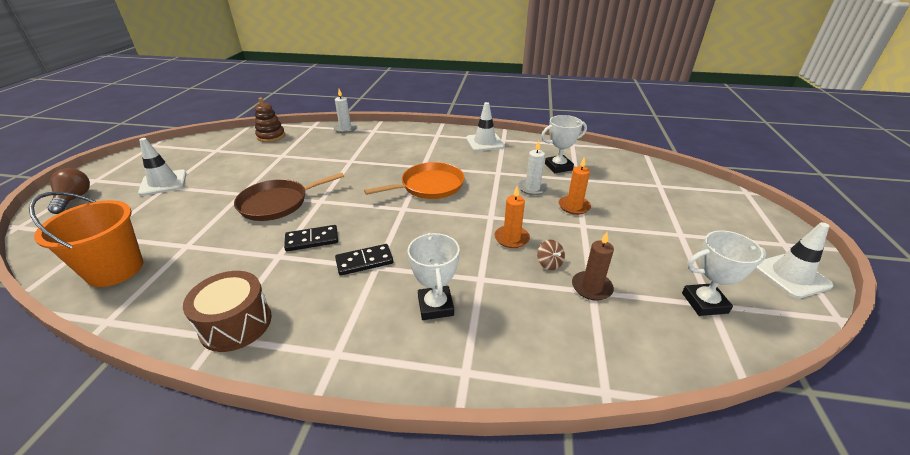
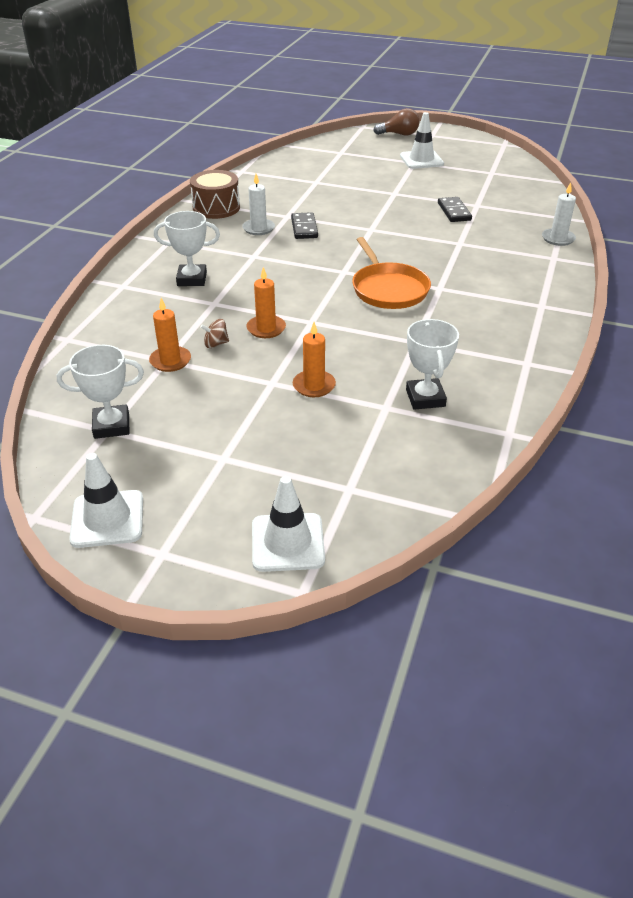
camera: 100 degrees right, 5 degrees up
orange bucket [29,192,143,287] -> none
brown pan [234,173,344,221] -> none
brown stacking toy [255,97,285,142] -> none
black domino [335,244,393,276] -> black domino moved to [438,197,472,222]
white traffic cone [466,102,505,151] -> white traffic cone moved to [252,476,325,572]
white candle [518,141,548,195] -> white candle moved to [242,174,275,235]
brown candle [572,232,614,301] -> orange candle [149,298,191,372]
white trophy [682,230,766,316] -> white trophy turned 75 degrees clockwise [57,345,144,439]

